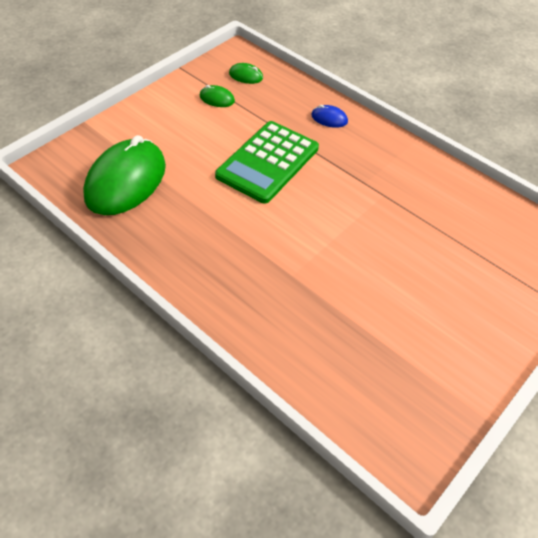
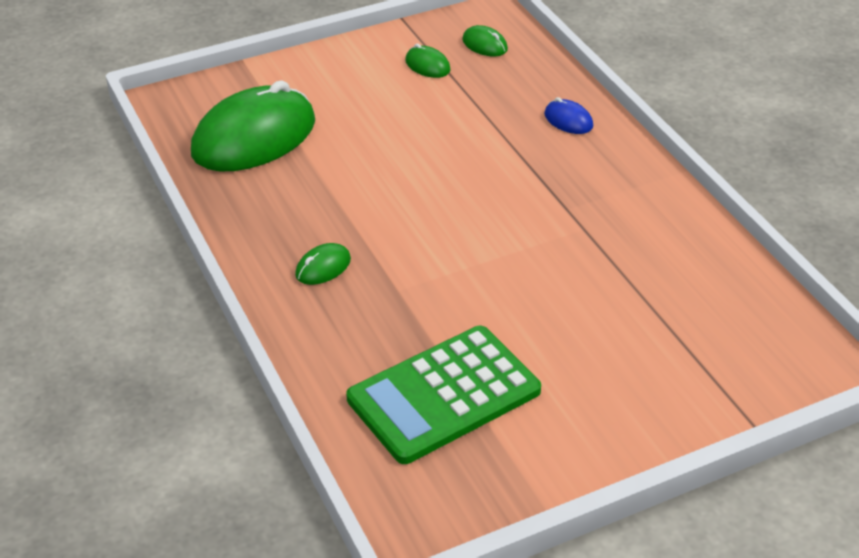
camera: 25 degrees right, 10 degrees down
green calculator [215,121,319,204] -> green calculator moved to [346,326,541,464]
none -> green mouse [295,243,351,285]

